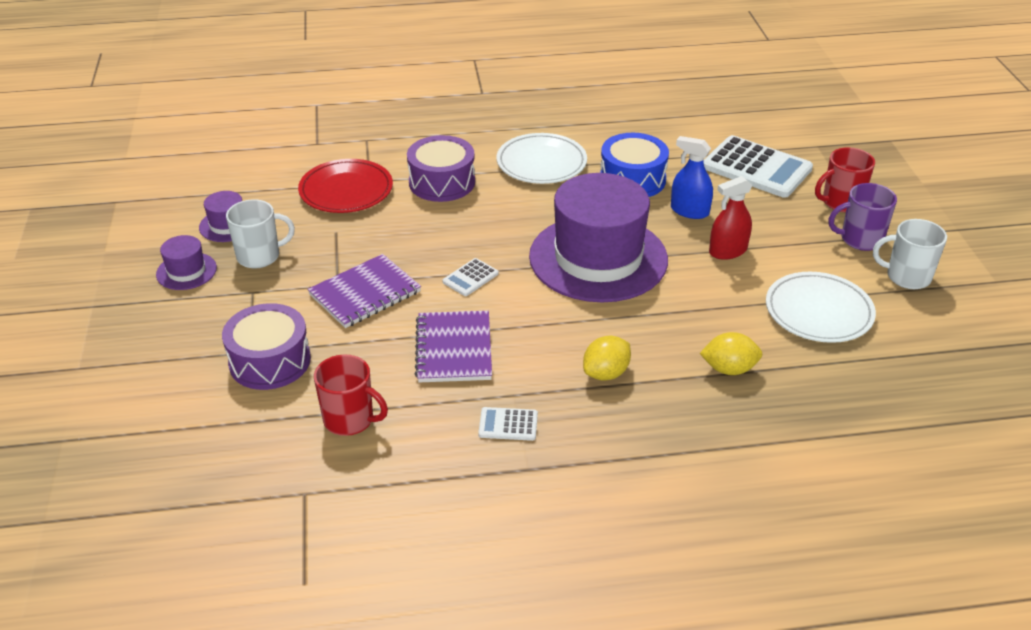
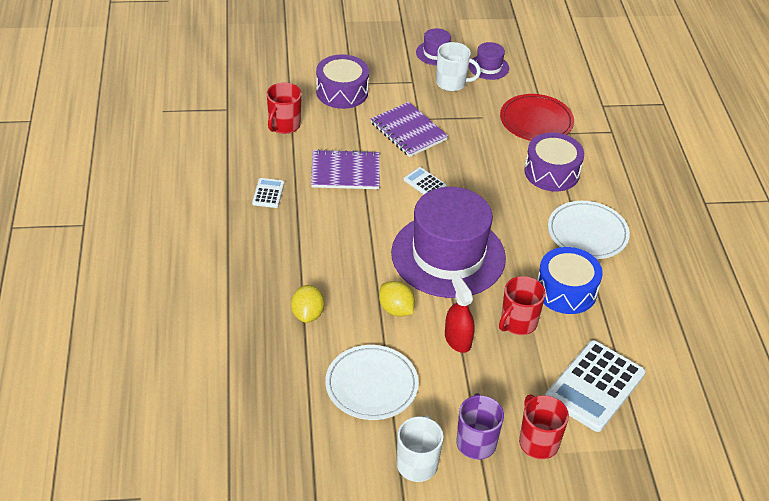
camera: 90 degrees right, 5 degrees up
white mug [226,199,295,269] -> white mug turned 60 degrees counterclockwise [436,42,481,91]
yellow lemon [583,336,631,381] -> yellow lemon moved to [379,281,415,317]
blue spray bottle [671,136,713,219] -> red mug [499,276,546,335]

